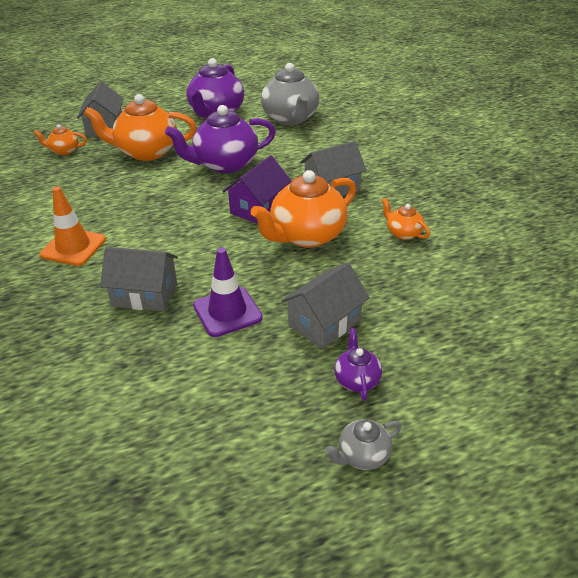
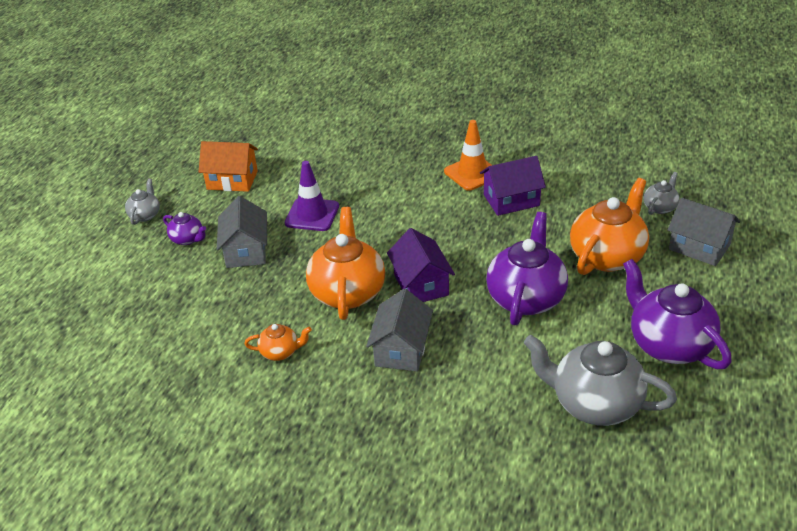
camera: 130 degrees right, 0 degrees up
orange teapot [34,124,87,155] -> grey teapot [644,172,680,215]
grey house [100,247,178,312] -> none
none -> orange house [198,141,258,192]
none -> purple house [480,156,546,216]

